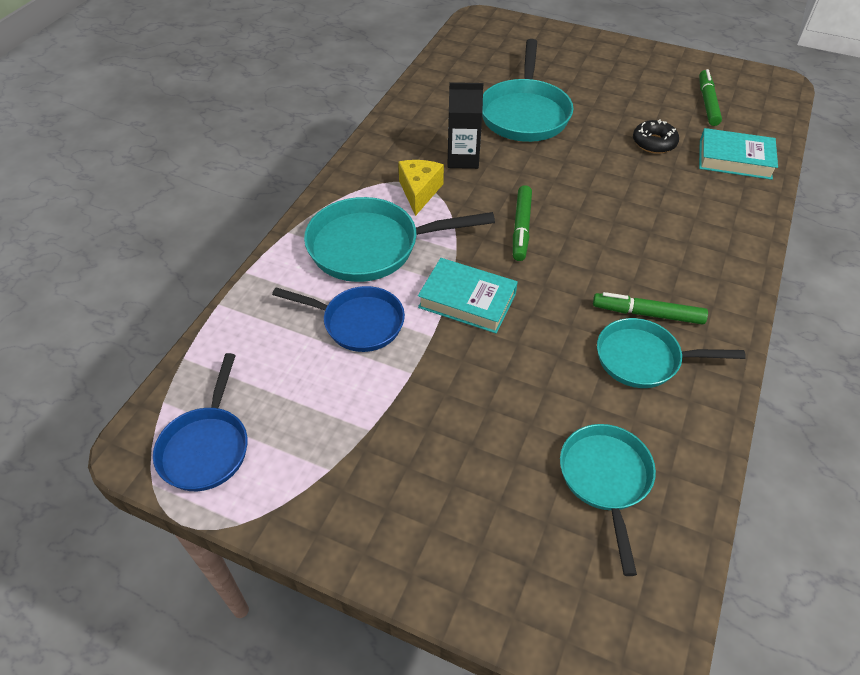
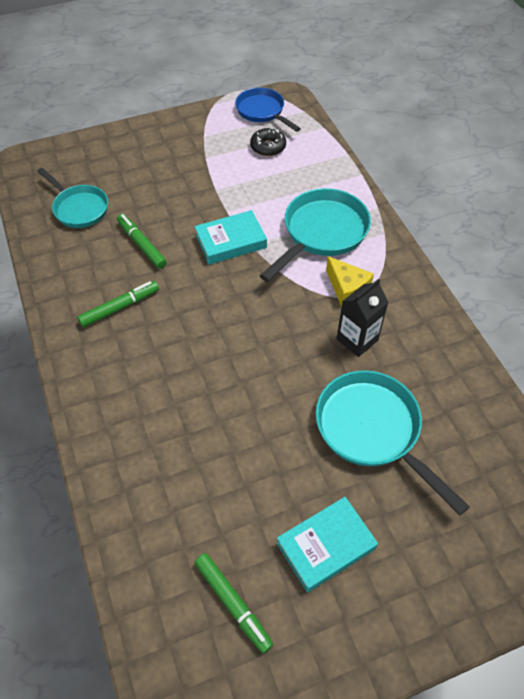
camera: 135 degrees right, 5 degrees up
blue pan [272,286,405,352] -> none
green marker [513,185,532,261] -> green marker moved to [117,214,167,269]
turquoise pan [597,318,746,388] -> none
black donut [633,120,679,154] -> black donut moved to [250,128,286,156]
turquoise book [699,128,778,180] -> turquoise book moved to [277,497,378,592]

